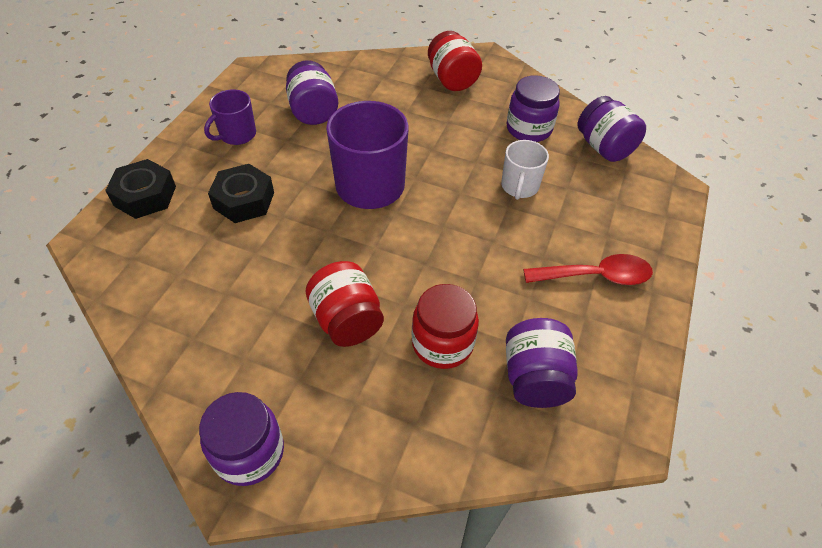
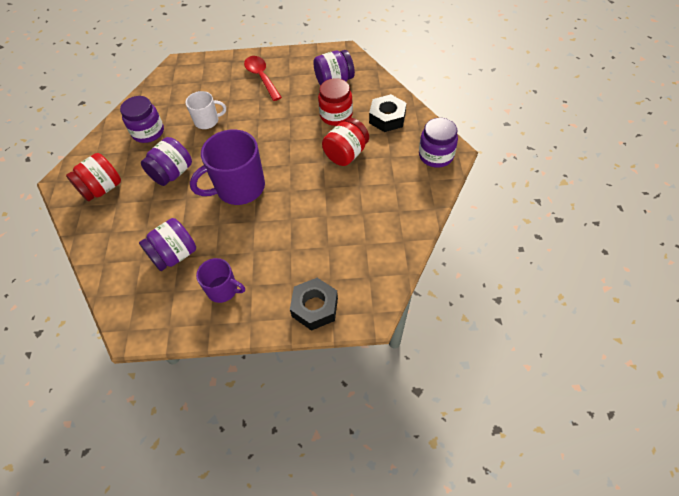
camera: 110 degrees left, 5 degrees up
black nut [208,164,274,223] -> black nut moved to [369,94,407,132]
purple jar [578,96,646,162] -> purple jar moved to [141,137,192,186]

